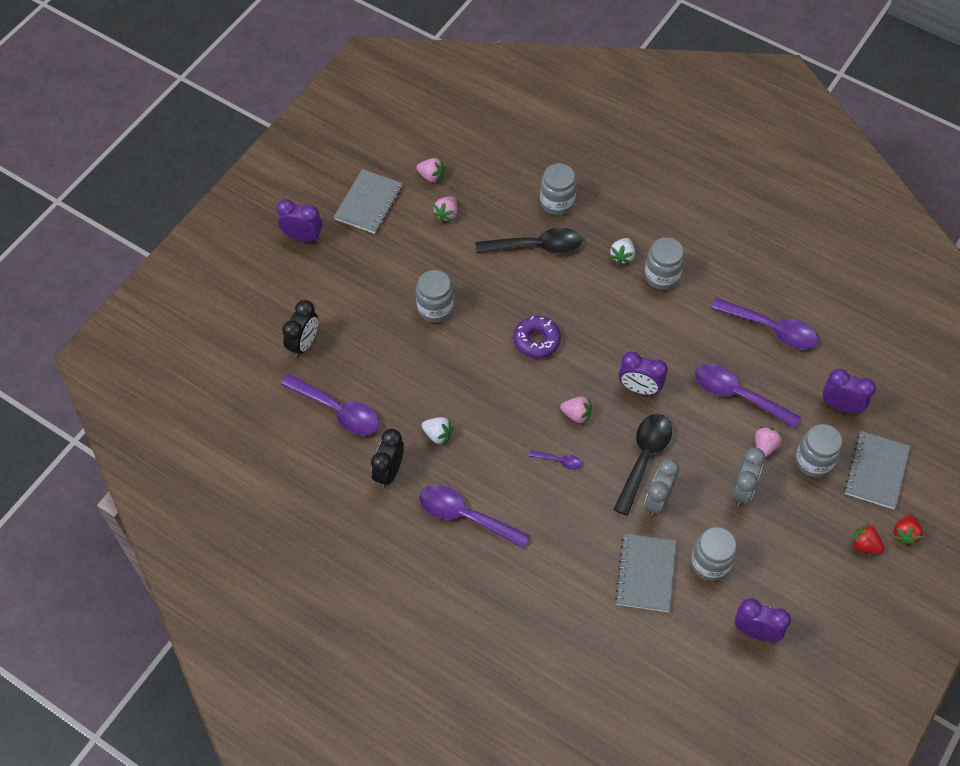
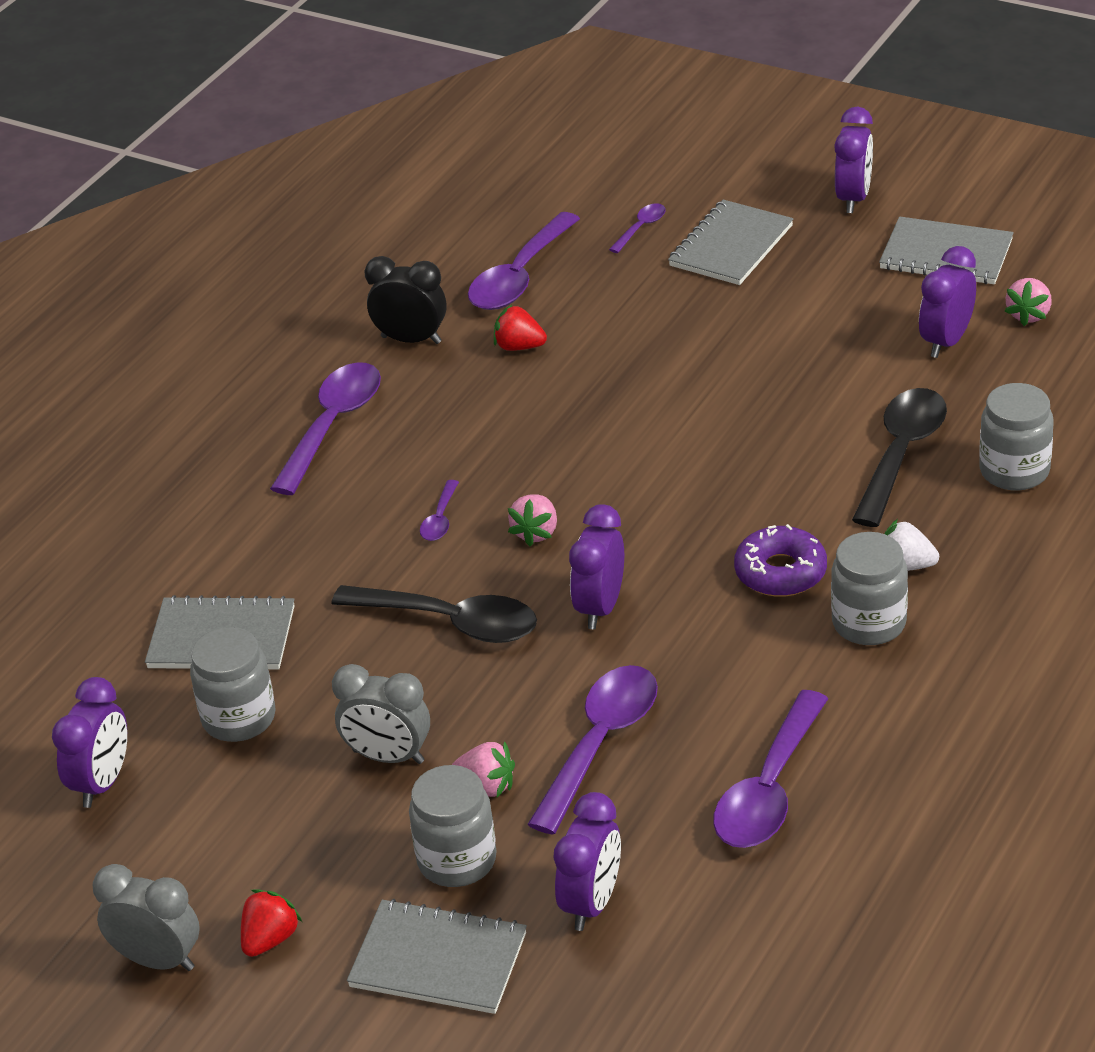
camera: 90 degrees right, 20 degrees down
black clock [282,300,318,358] -> purple spoon [609,203,666,253]
grey jar [416,270,454,323] -> none
white strawberry [422,417,453,446] -> none
pink strawberry [433,196,457,222] -> purple clock [919,246,976,358]
black spoon [476,227,582,254] -> black spoon turned 150 degrees counterclockwise [852,388,947,527]
purple donut [513,316,561,359] -> purple donut moved to [734,524,827,597]
grey clock [644,458,679,517] -> grey clock moved to [93,864,200,971]
red strawberry [892,515,923,546] -> red strawberry moved to [494,305,547,351]
none -> grey notebook [668,200,794,285]

